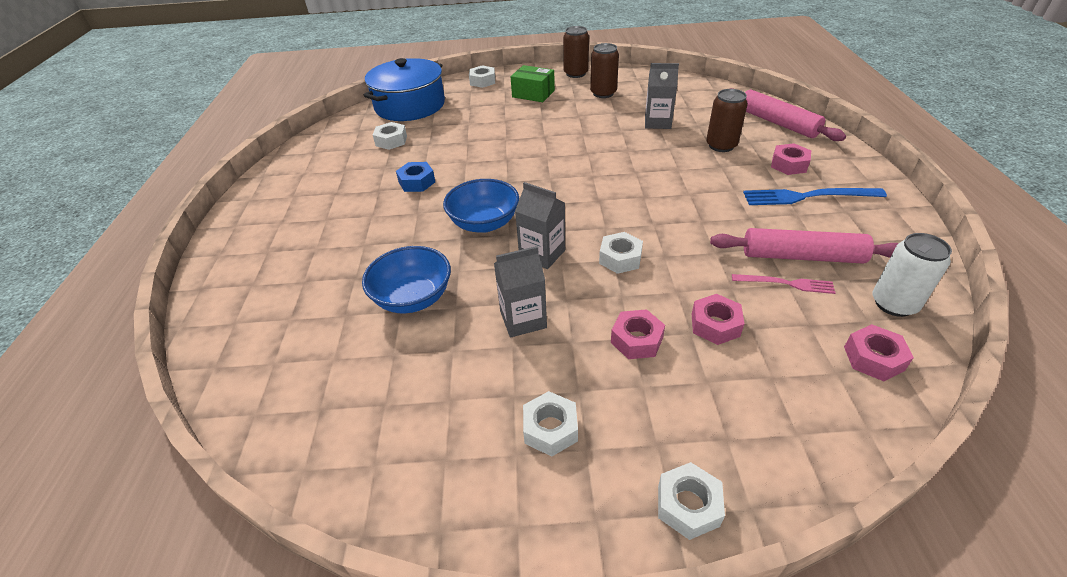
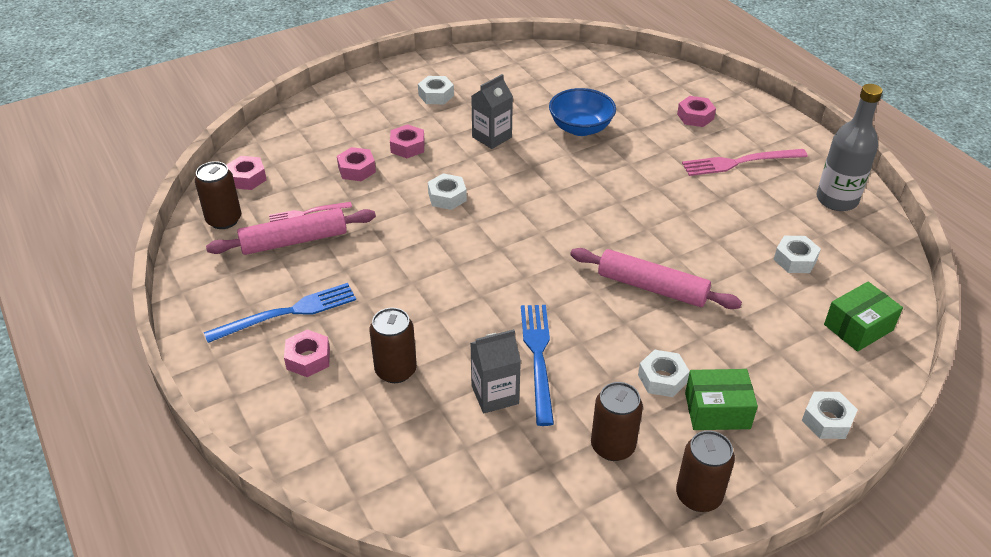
camera: 150 degrees right, 0 degrees up
blue pot [364,58,445,121] -> green box [824,282,903,352]
blue nut [396,162,435,192] -> none
blue bowl [443,179,519,233] -> none
grey carton [515,182,565,269] -> none
white nut [658,462,725,540] -> white nut moved to [638,350,690,397]
pink rolling pin [730,88,846,141] -> pink rolling pin moved to [570,248,742,309]
white can [873,233,952,317] -> brown can [195,161,241,229]
none -> blue fork [521,305,554,426]
none -> pink nut [677,96,716,127]
none -> pink fork [682,149,808,176]
none -> grey bottle [817,84,883,211]

